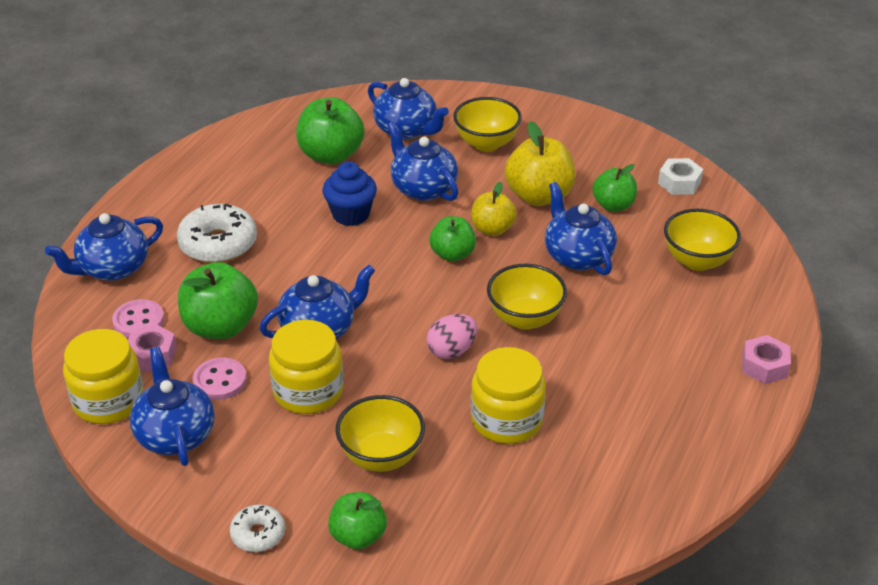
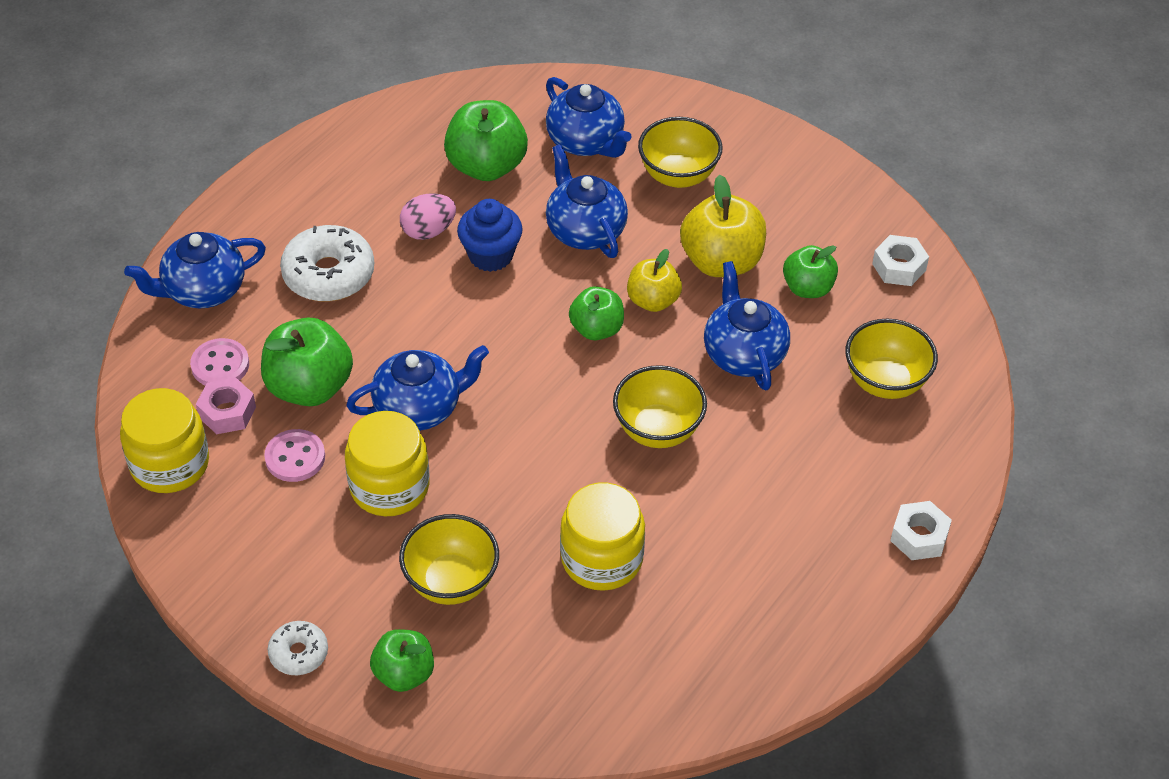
camera: 10 degrees right, 10 degrees up
blue teapot [130,347,215,466] -> none
pink egg [427,314,477,359] -> pink egg moved to [400,193,456,240]
pink nut [742,335,791,384] -> white nut [890,501,952,560]

